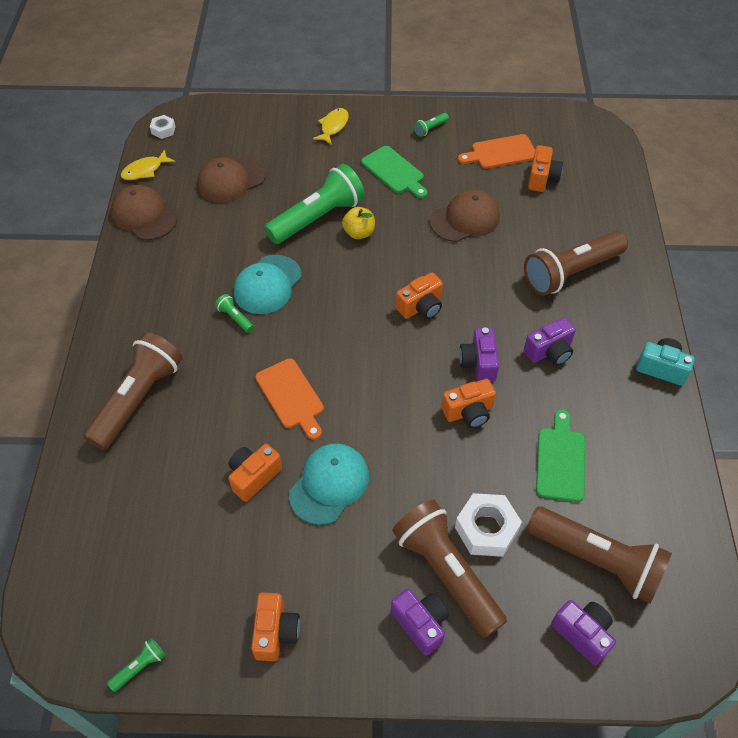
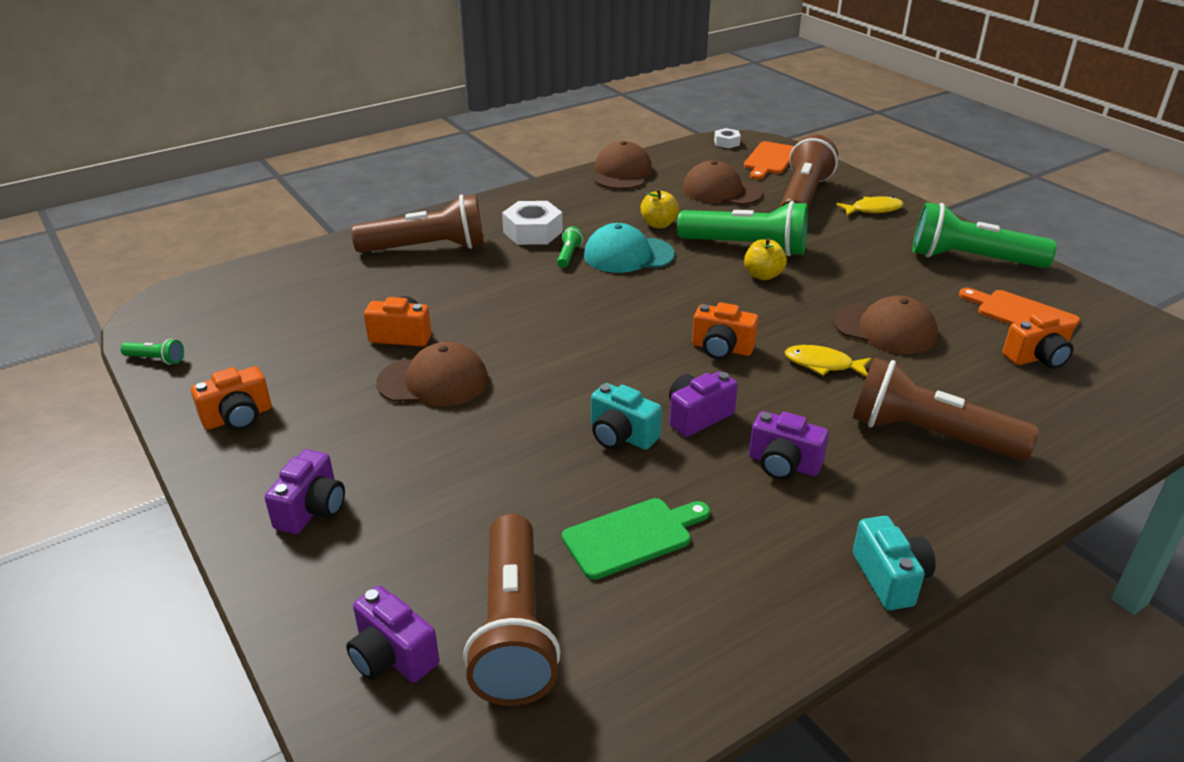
camera: 55 degrees right, 20 degrees down
yellow fish [121,149,175,180] -> yellow fish moved to [785,345,872,377]
orange cutting board [256,359,324,440] -> orange cutting board moved to [744,141,794,180]
turquoise cap [289,443,369,525] -> brown cap [376,342,488,407]
green cutting board [361,146,428,198] -> none
brown flashlight [392,499,507,638] -> brown flashlight moved to [780,134,838,208]
green flashlight [414,113,449,137] -> green flashlight [913,202,1057,268], size x2.48
orange camera [441,379,496,428] -> turquoise camera [591,383,662,450]
white nut [455,493,522,557] -> white nut moved to [502,201,563,245]
purple camera [551,600,616,665] -> purple camera turned 120 degrees clockwise [346,586,439,682]
none -> yellow apple [641,188,679,228]

